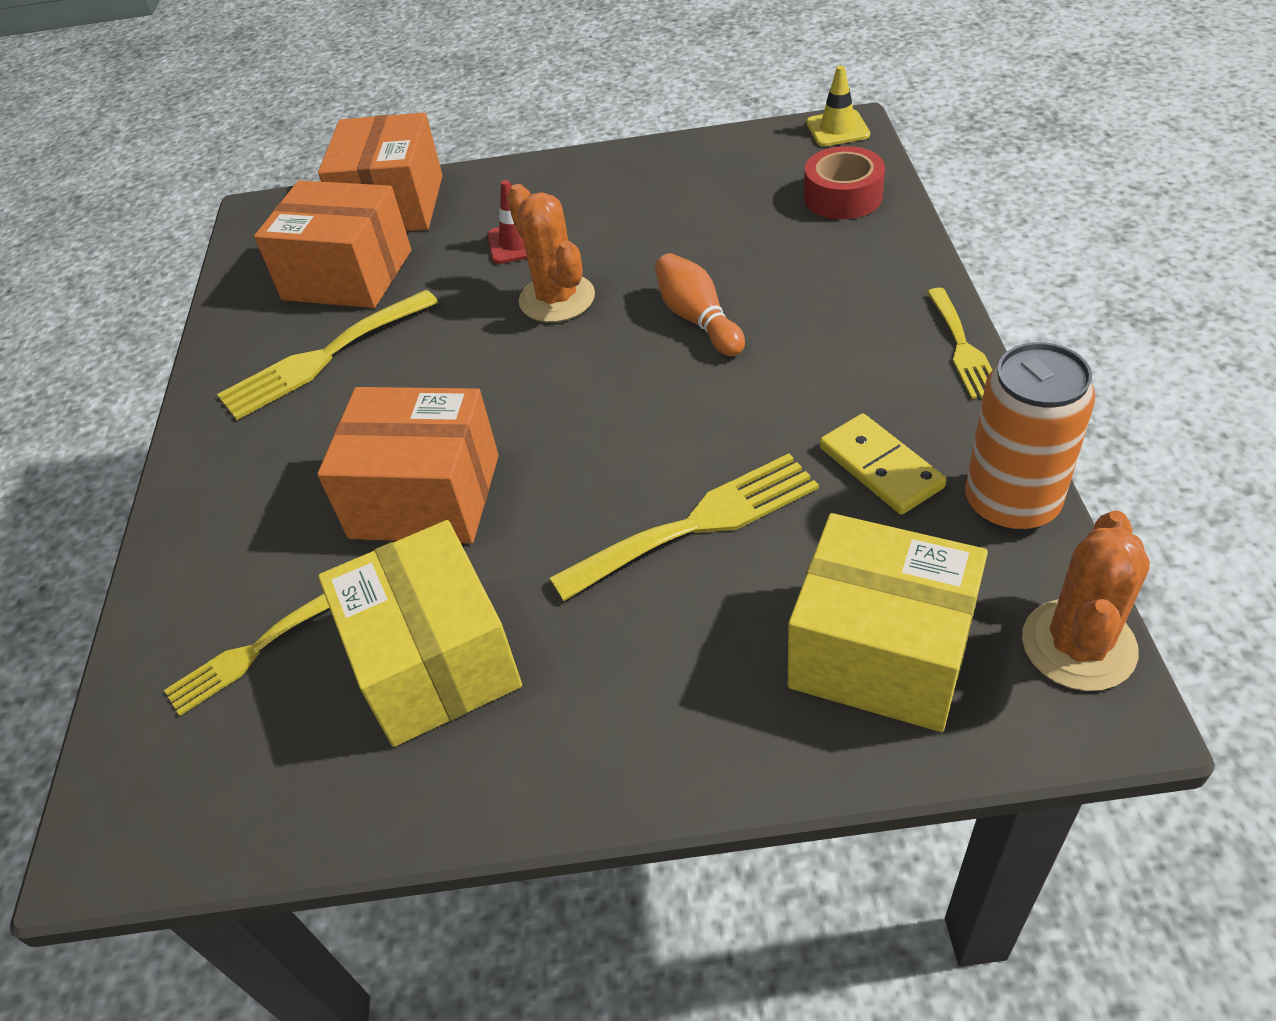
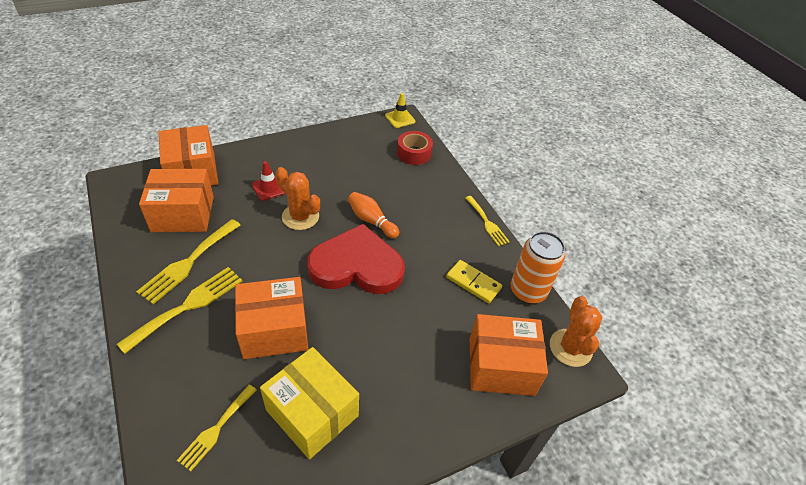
camera: 30 degrees left, 0 degrees up
yellow fork [549,454,819,601] -> yellow fork moved to [117,267,242,354]
yellow box [788,513,988,732] -> orange box [470,314,548,396]
none -> red heart [307,224,405,294]

